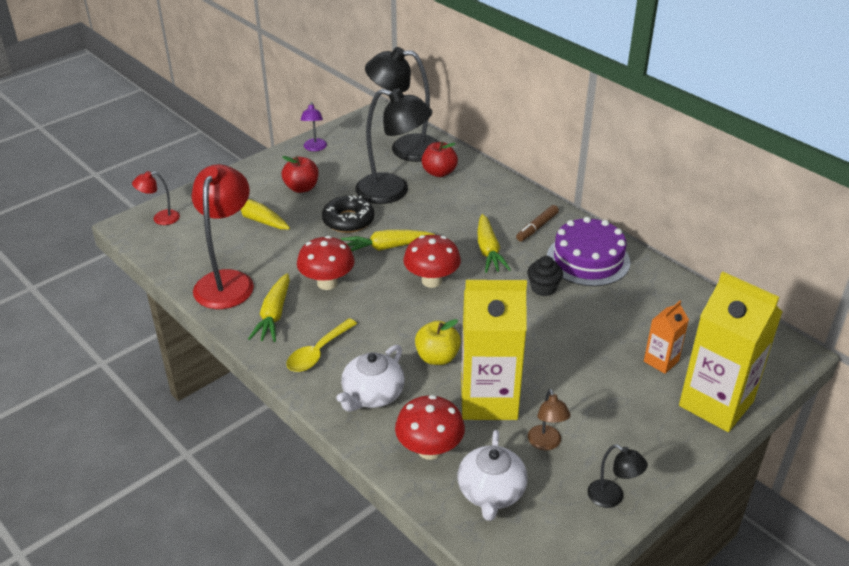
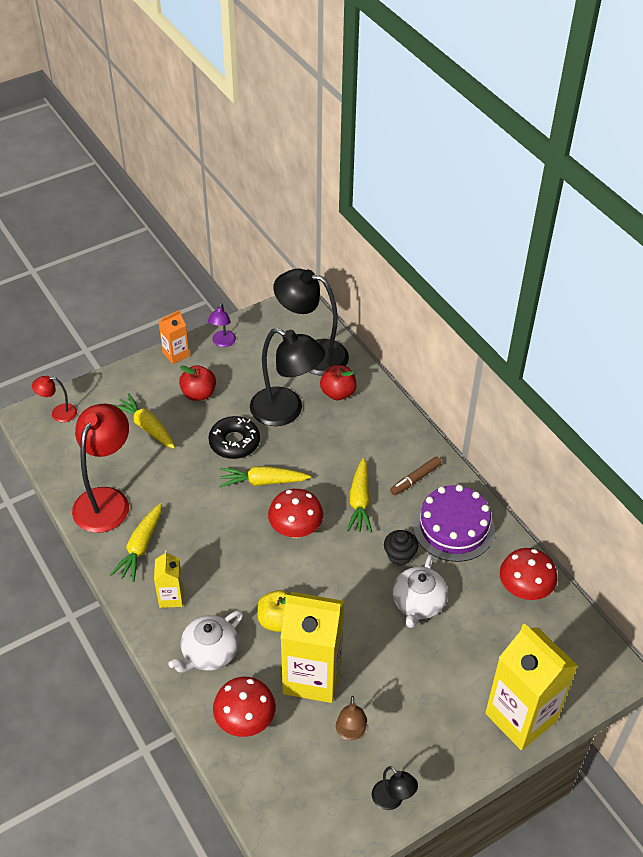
camera: 10 degrees right, 10 degrees up
yellow spoon [286,318,357,372] -> yellow carton [154,550,184,608]
red mushroom [297,236,355,290] -> red mushroom moved to [500,548,557,600]
white teapot [457,430,528,521] -> white teapot moved to [392,554,448,628]
orange carton [644,301,689,374] -> orange carton moved to [159,310,189,364]

